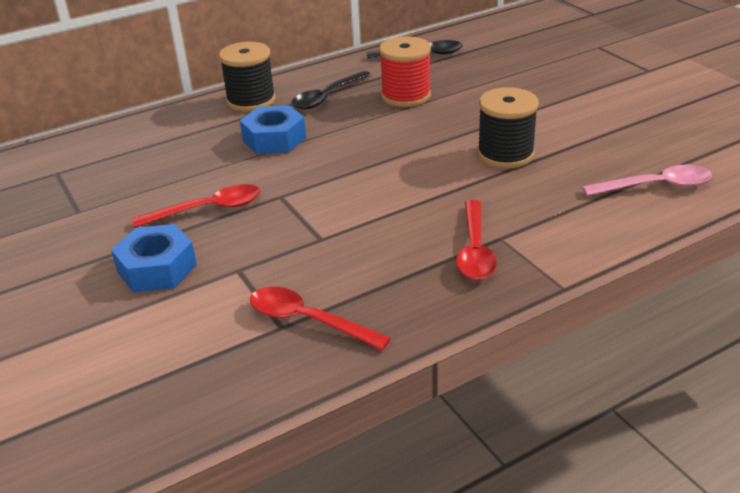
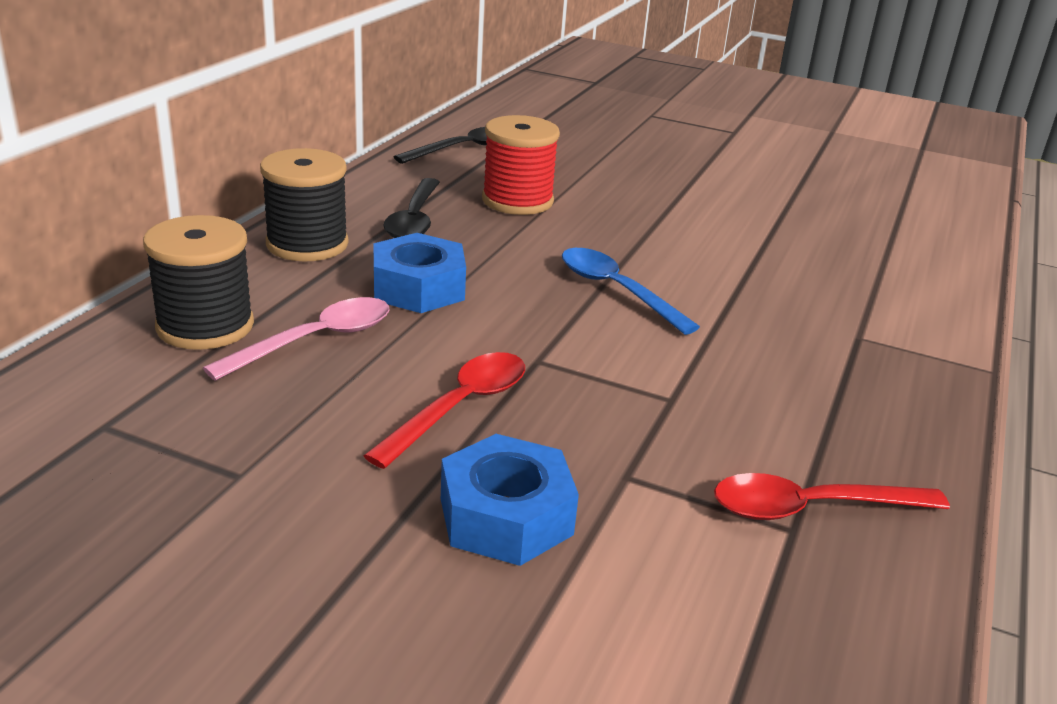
camera: 40 degrees left, 5 degrees down
red spoon [456,200,497,280] -> none
black spool [477,87,539,168] -> black spool moved to [143,215,254,350]
pink spoon [582,165,712,196] -> pink spoon moved to [203,297,389,381]
none -> blue spoon [562,248,700,335]

